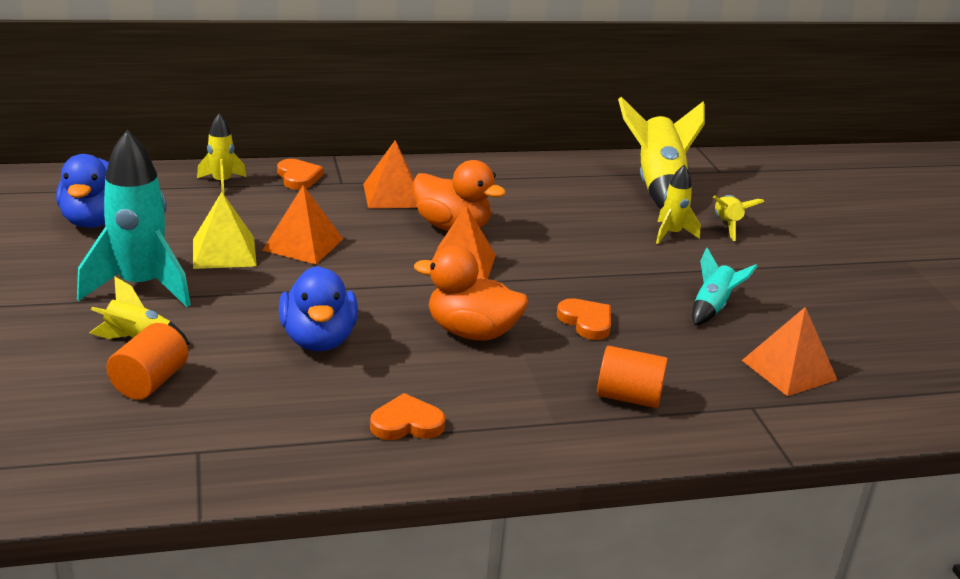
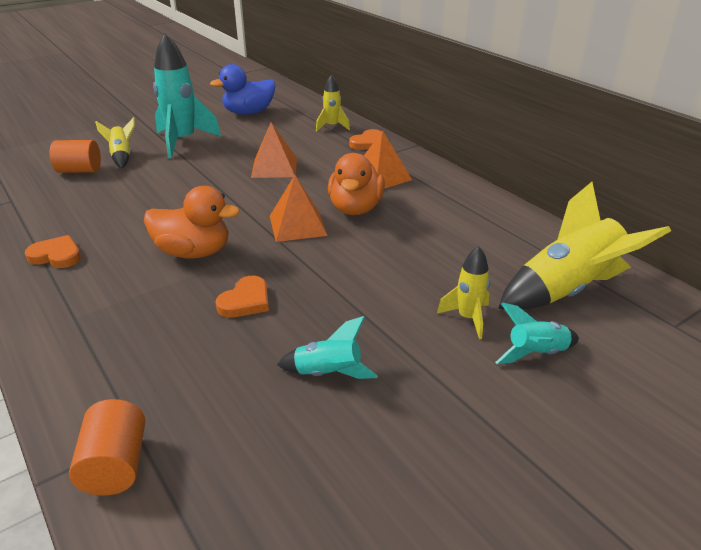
camera: 70 degrees right, 5 degrees up
yellow pyramid [193,192,257,269] -> none
blue duck [279,266,358,351] -> none
orange heart [370,393,445,440] -> orange heart turned 45 degrees counterclockwise [25,235,81,268]
orange duck [414,246,528,341] -> orange duck turned 105 degrees clockwise [144,186,240,259]
orange cylinder [597,346,668,408] -> orange cylinder moved to [69,399,145,496]
yellow rocket [713,195,764,241] -> turquoise rocket [495,303,579,364]
orange pyramid [742,307,837,396] -> none

